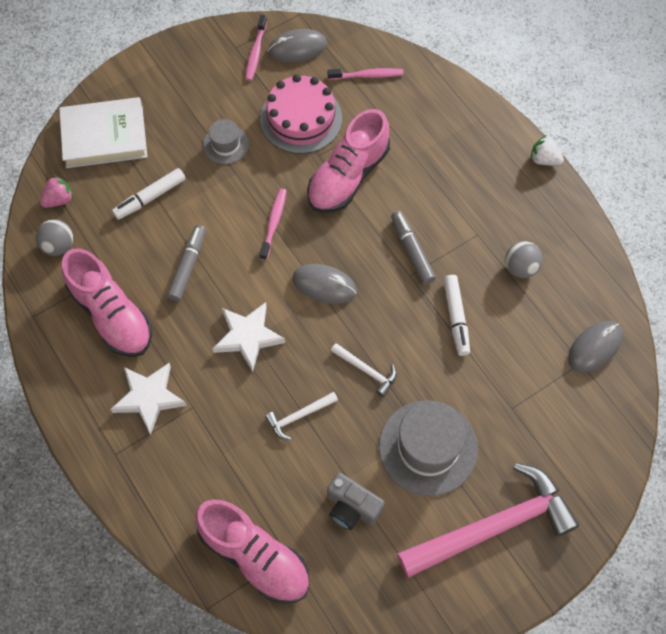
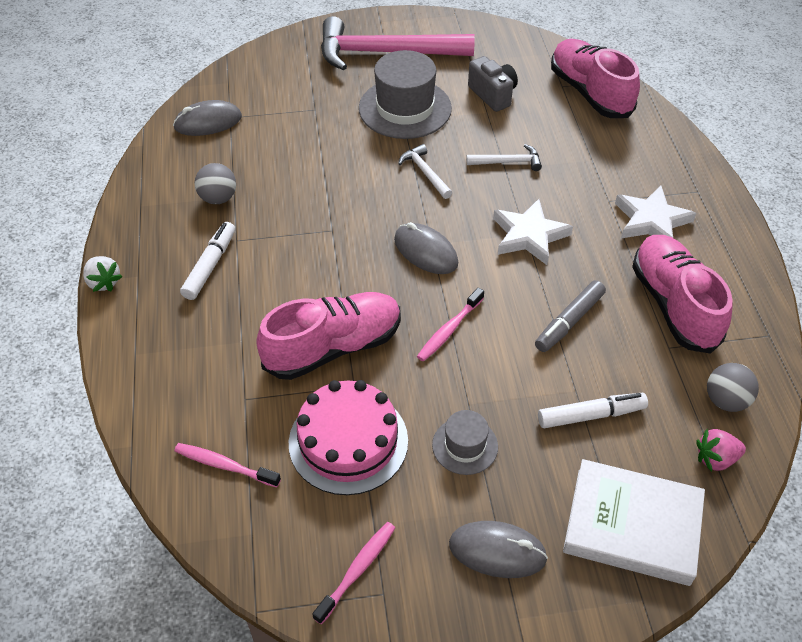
camera: 155 degrees left, 15 degrees down
grey mouse [268,29,327,62] -> grey mouse moved to [449,521,548,578]
grey marker [391,211,436,284] -> none
white marker [443,275,470,356] -> white marker moved to [180,222,235,300]

